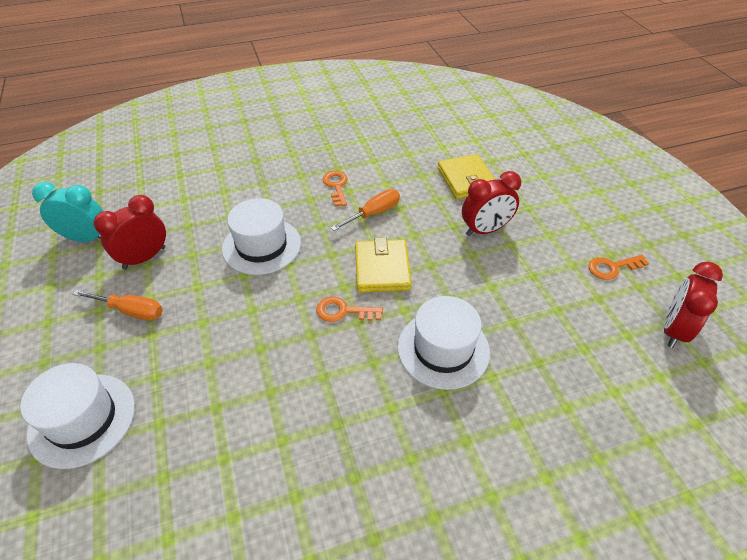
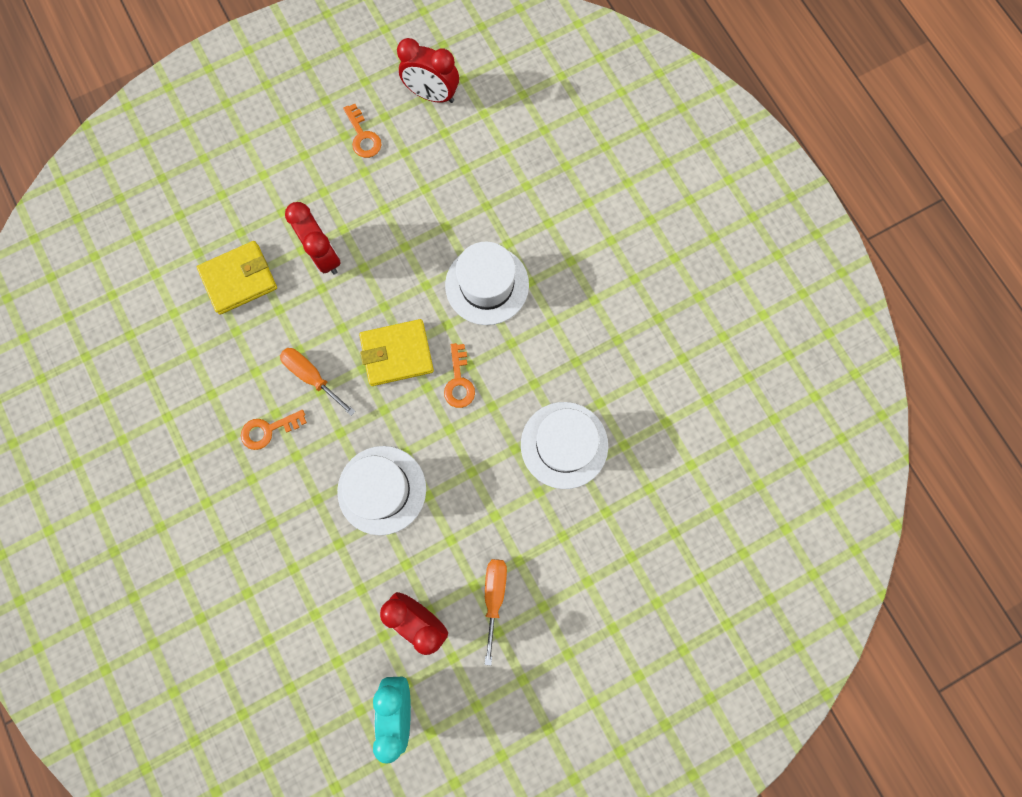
camera: 100 degrees left, 30 degrees up
white hat [20,363,135,469] -> white hat moved to [521,402,608,489]

